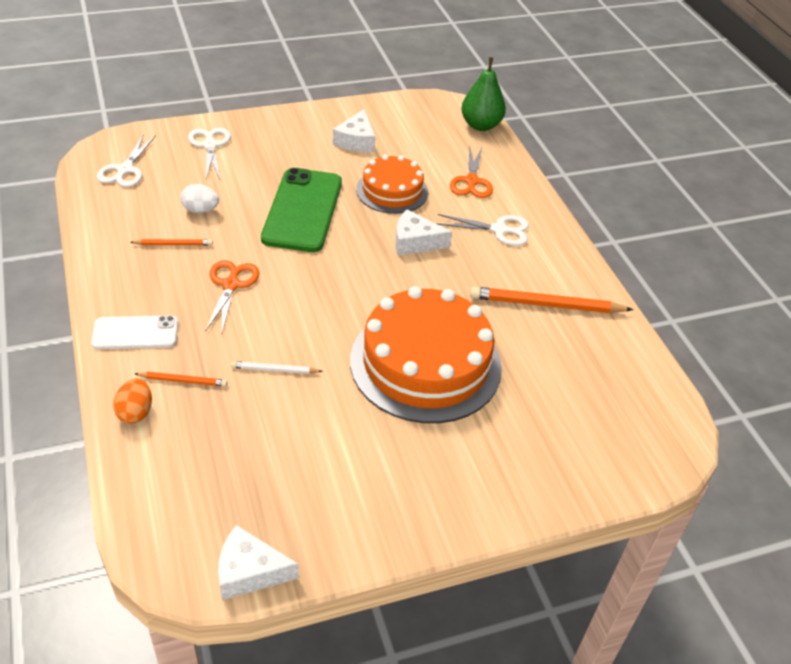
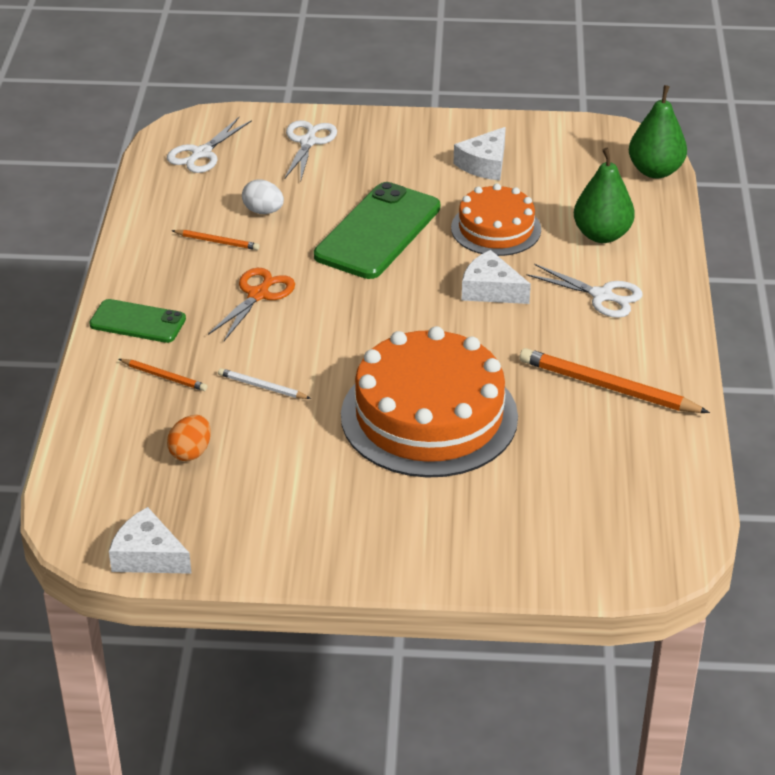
camera: 25 degrees right, 5 degrees down
white phone [91,315,178,349] -> green phone [89,299,186,343]
orange egg [113,378,152,424] -> orange egg moved to [167,415,211,461]
orange scissors [450,145,493,198] -> green pear [574,148,635,243]

